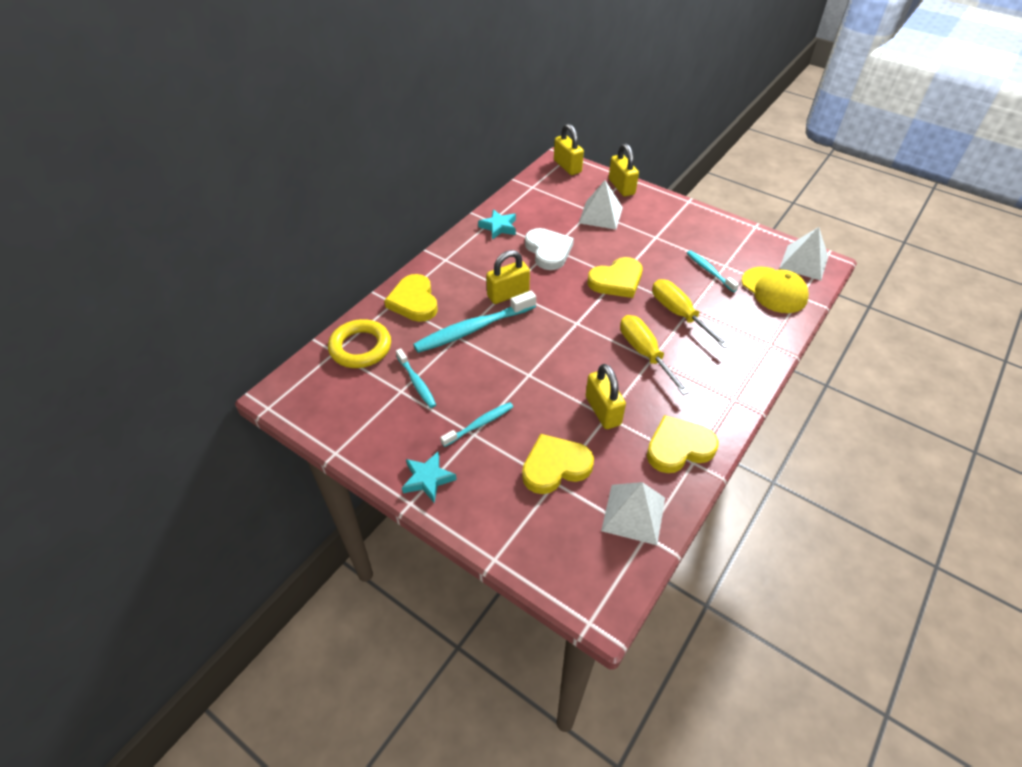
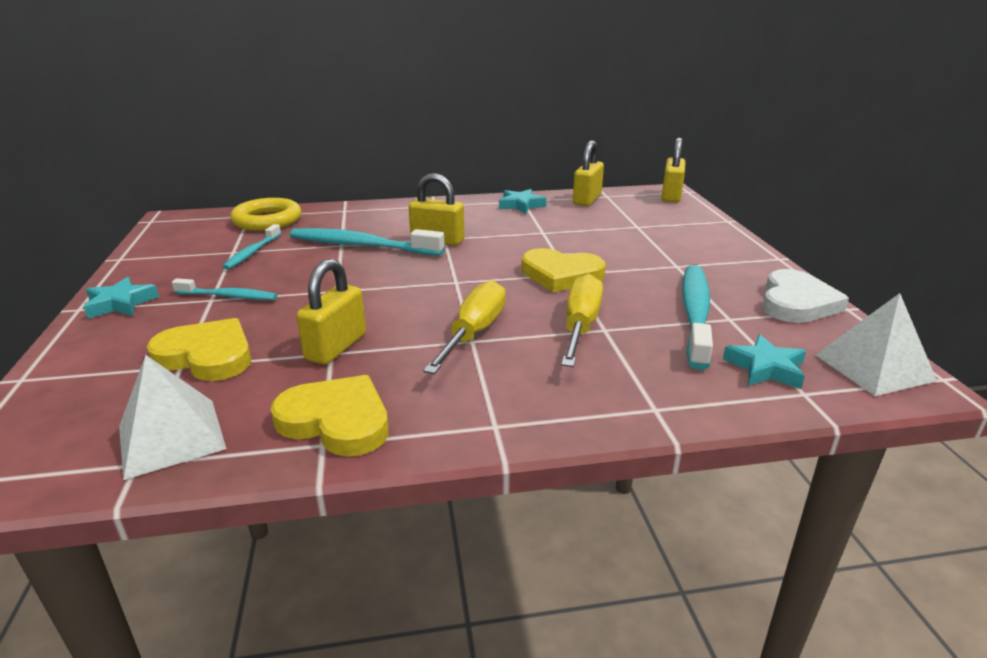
camera: 45 degrees right, 20 degrees down
yellow heart [384,274,438,322] -> none
white heart [525,228,574,270] -> white heart moved to [762,269,849,323]
white pyramid [579,180,623,230] -> none
yellow padlock [609,143,639,197] -> yellow padlock moved to [573,141,604,206]
turquoise toothbrush [687,250,739,292] -> turquoise toothbrush [682,265,713,370], size x1.79
yellow cap [742,267,809,313] -> turquoise star [723,334,806,389]

